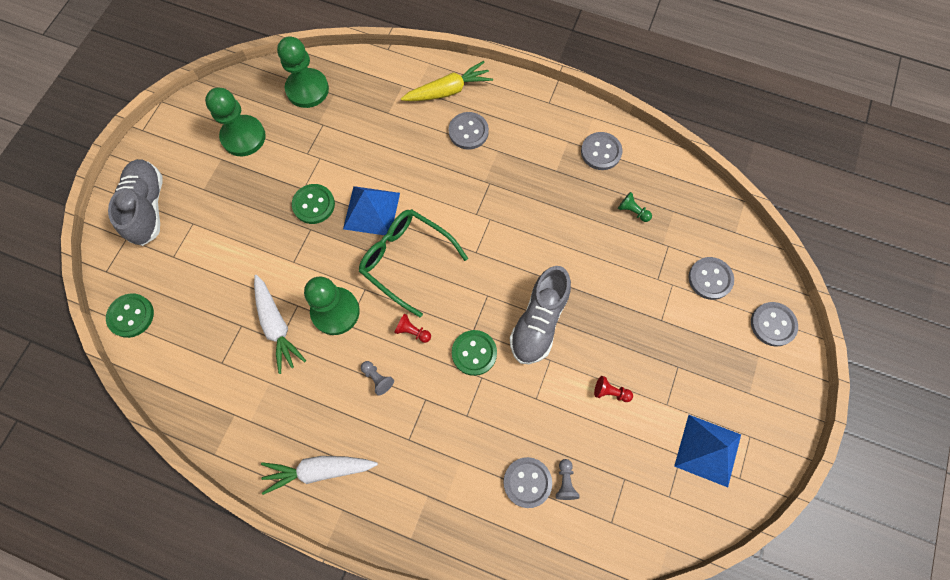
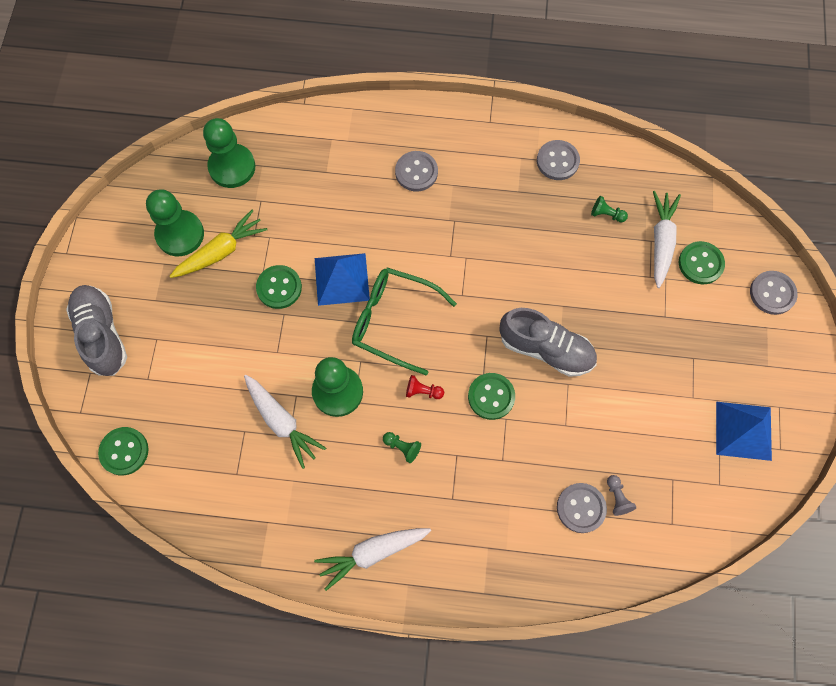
camera: 15 degrees left, 0 degrees up
grey pawn [361,361,394,396] -> green pawn [383,432,421,463]
yellow carrot [401,61,493,101] -> yellow carrot moved to [170,210,267,278]
grey shoe [510,266,571,364] -> grey shoe turned 75 degrees counterclockwise [499,308,597,377]
red pawn [594,376,633,402] -> none
grey button [689,257,734,300] -> green button [679,241,725,284]
none -> white carrot [653,191,681,288]

